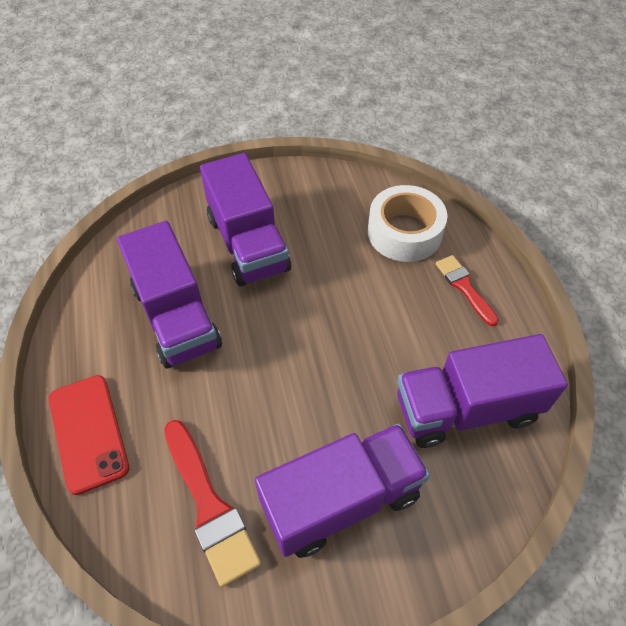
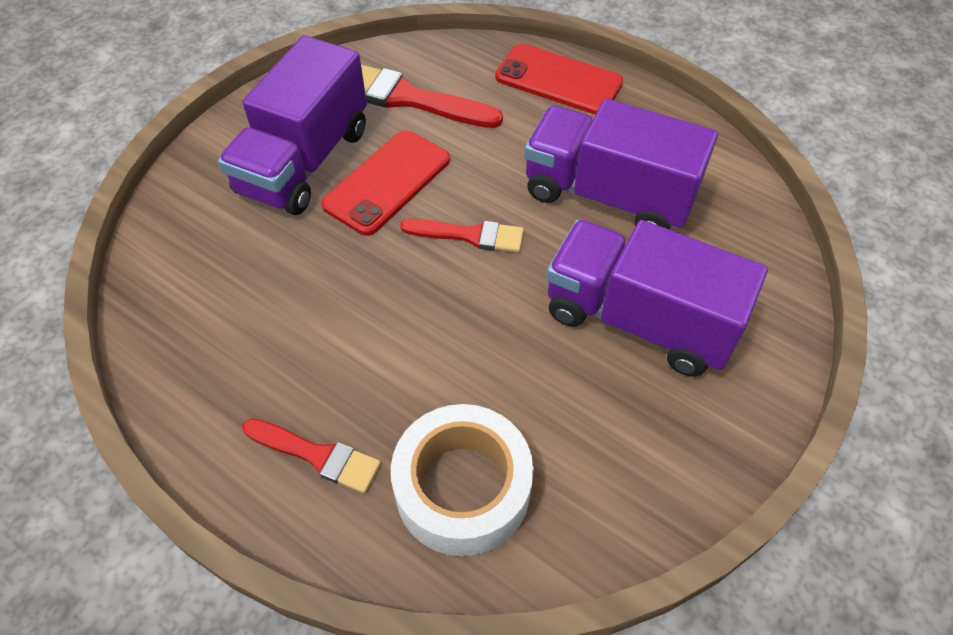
camera: 140 degrees right, 0 degrees up
purple truck [397,334,568,448] -> none
none -> red phone [321,130,450,236]
none -> red brush [400,219,524,253]

